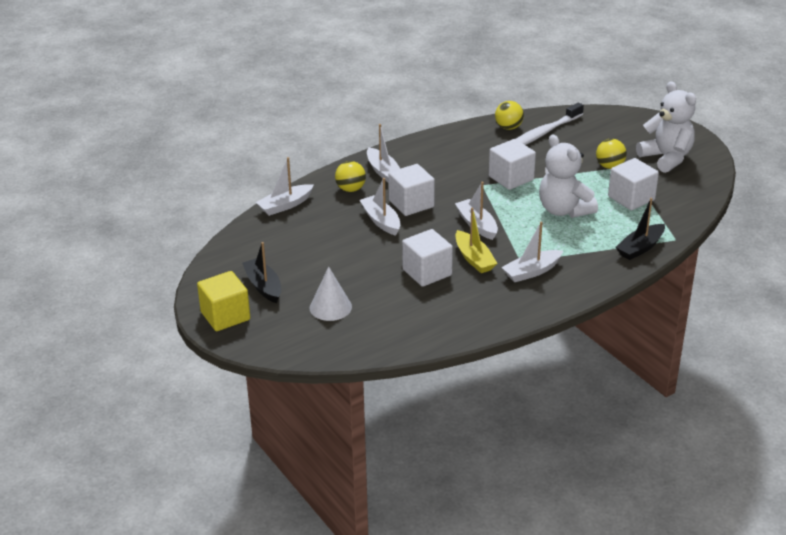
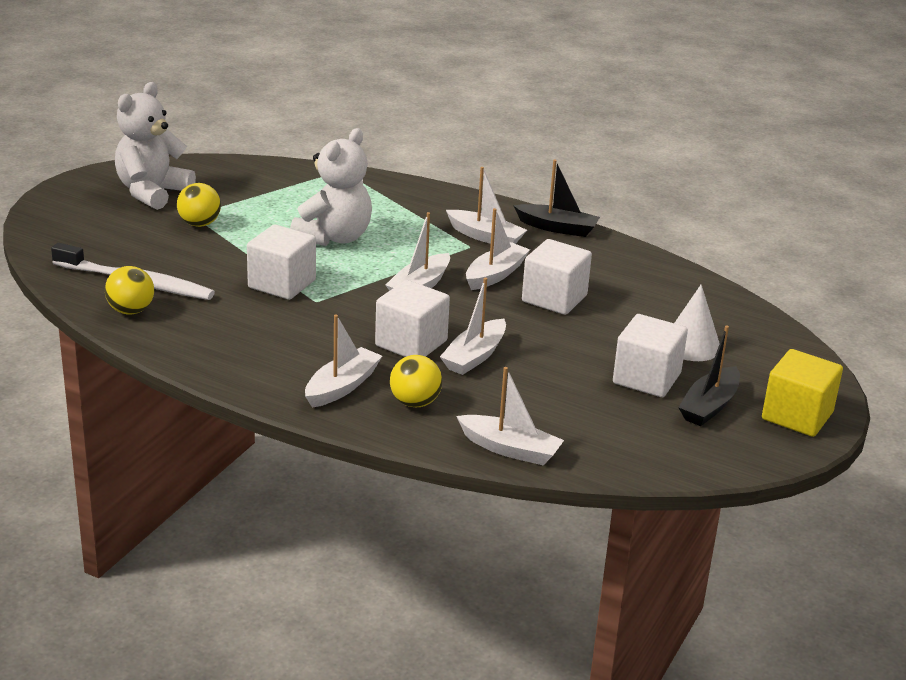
camera: 120 degrees left, 5 degrees down
yellow boat [455,207,497,273] -> white boat [466,208,530,290]
white cube [608,158,659,210] -> white cube moved to [613,314,688,397]
black boat [616,198,665,260] -> black boat moved to [513,160,600,237]

